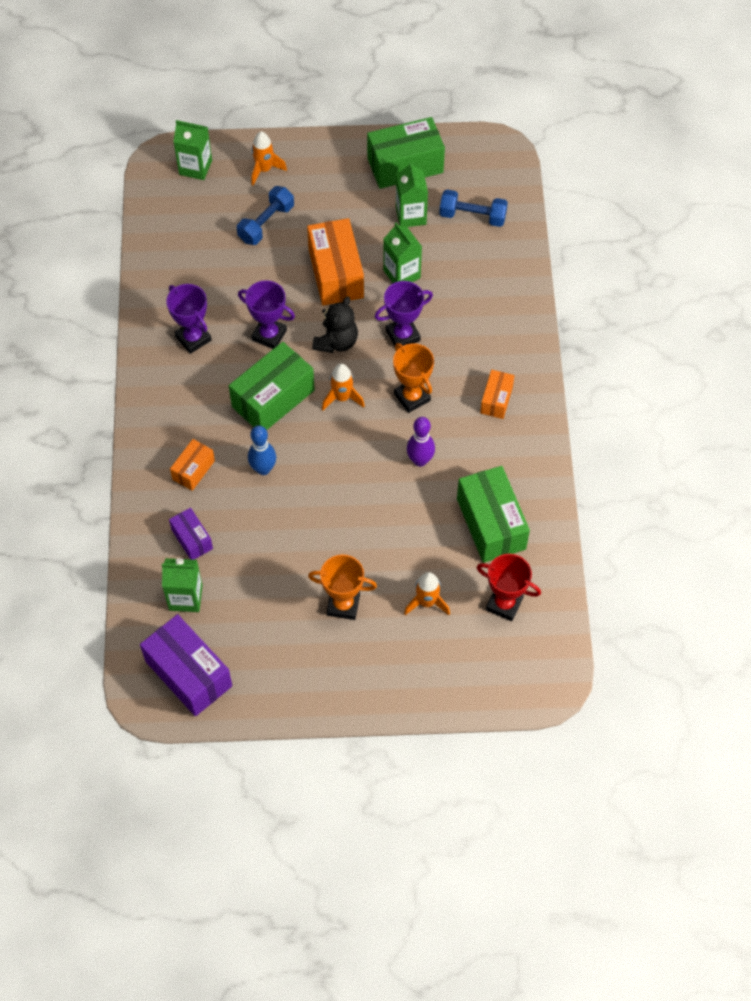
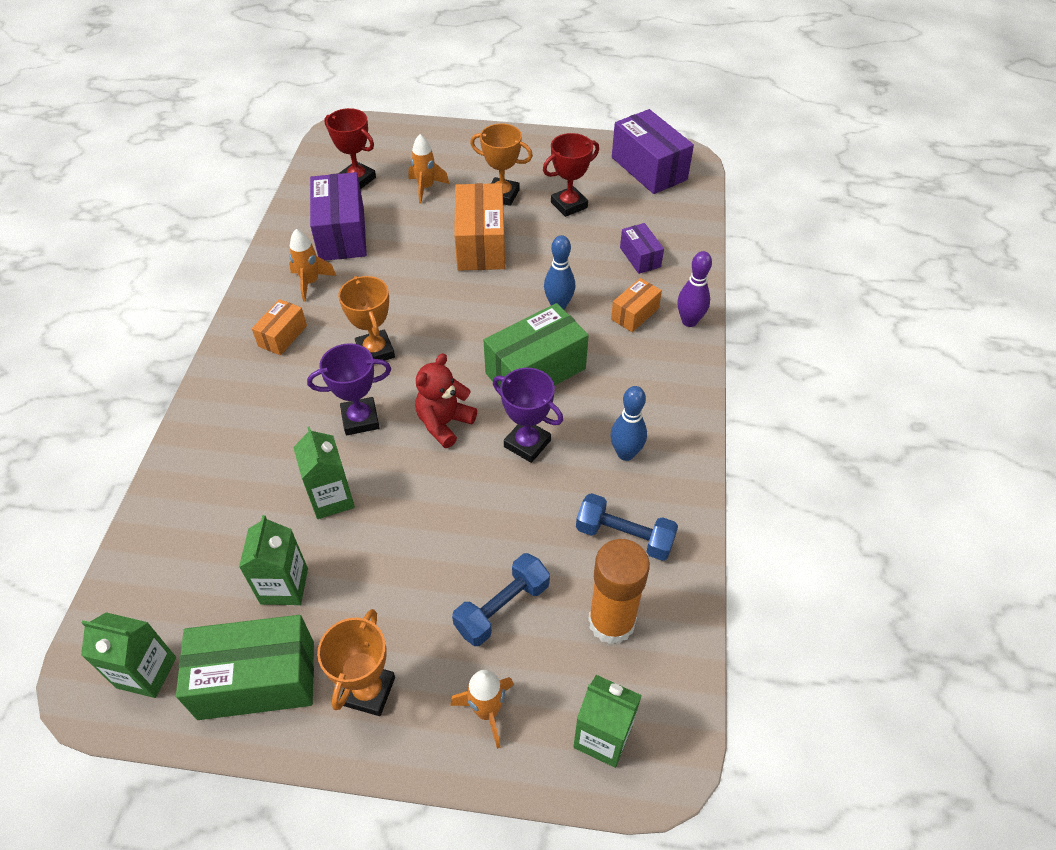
camera: 170 degrees left, 10 degrees down
green carton [162,558,203,612] -> green carton moved to [81,612,176,698]
purple trophy [166,284,212,354] -> blue bowling pin [611,386,647,461]
orange box [307,218,364,305] -> orange box moved to [454,183,505,271]
black teddy bear [312,296,358,353] -> red teddy bear [415,353,477,448]
orange rocket [322,364,365,410] -> orange rocket moved to [289,229,336,302]
purple bowling pin [407,417,435,467] -> purple bowling pin moved to [677,251,712,327]
blue dumbbell [439,190,508,227] -> blue dumbbell moved to [576,493,678,561]
green box [457,466,530,563] -> purple box [310,172,367,261]
none -> orange trophy [317,609,395,716]
none -> red trophy [543,133,599,217]
none -> orange glue stick [588,539,650,645]

